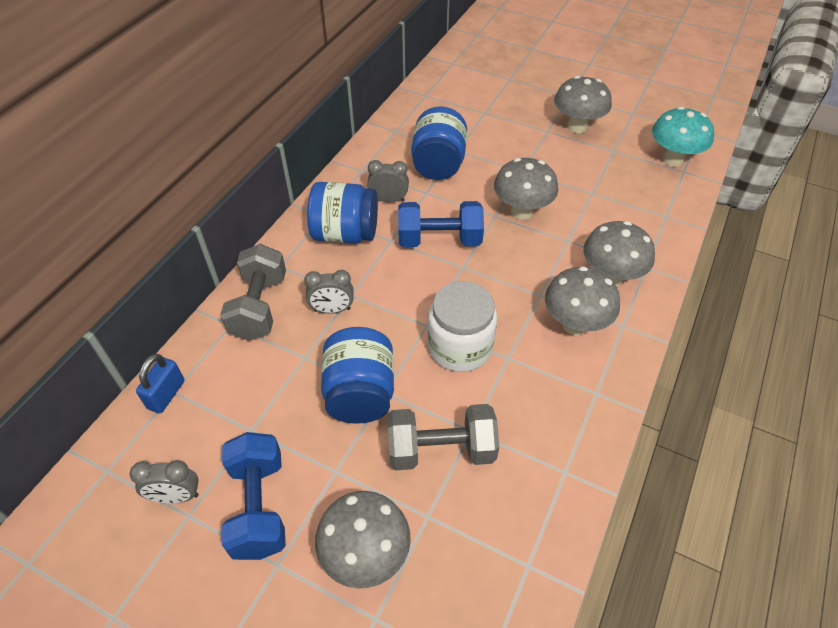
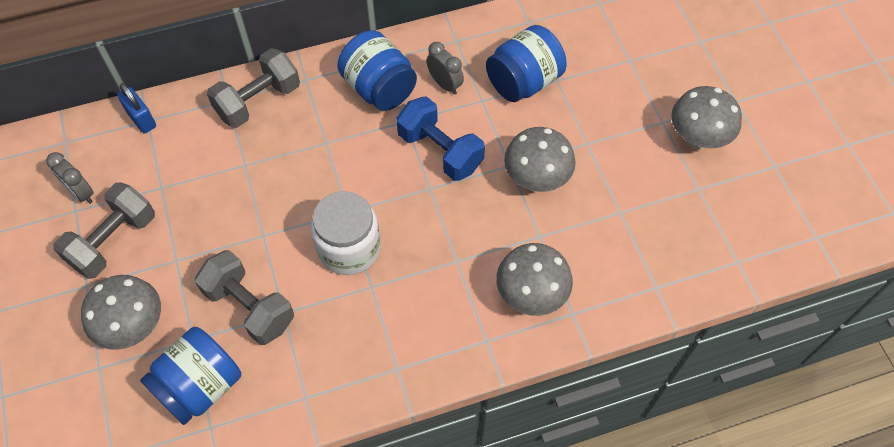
camera: 45 degrees right, 10 degrees up
blue padlock [136,354,184,413] -> blue padlock turned 75 degrees clockwise [117,83,156,133]
blue dumbbell [221,432,286,560] -> grey dumbbell [53,182,155,279]
grey clock [304,270,354,314] -> none
blue jar [321,327,394,424] -> blue jar moved to [140,327,241,425]
grey mushroom [545,266,620,335] -> none
turquoise mushroom [652,107,714,167] -> none

